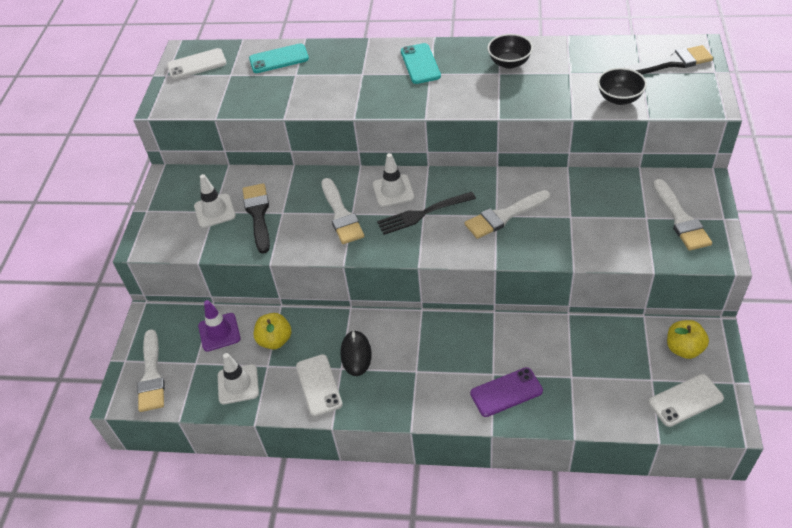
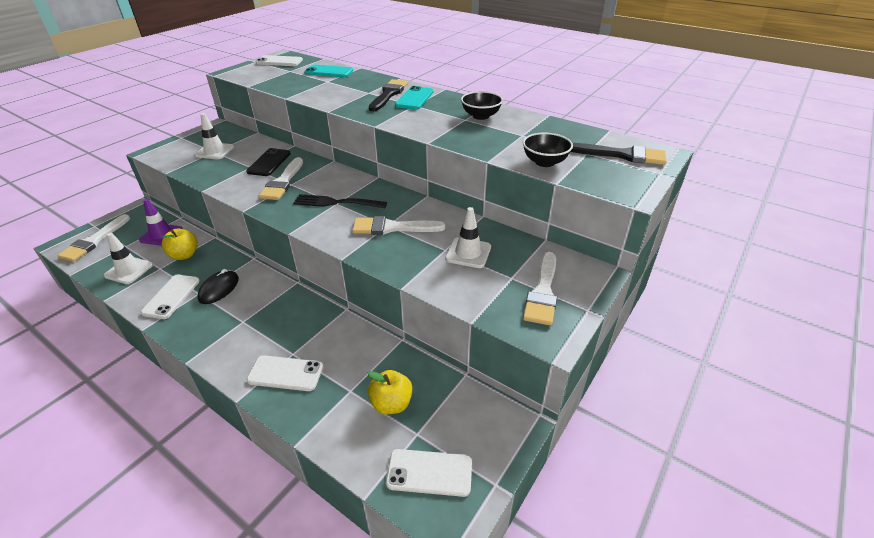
camera: 25 degrees right, 10 degrees down
black brush [243,183,270,254] -> black brush moved to [369,79,408,111]
white traffic cone [373,153,414,207] -> white traffic cone moved to [445,207,491,268]
purple phone [470,367,543,417] -> white phone [246,355,323,391]
yellow apple [667,320,709,359] -> yellow apple moved to [368,370,413,414]
none -> black phone [246,148,291,176]

